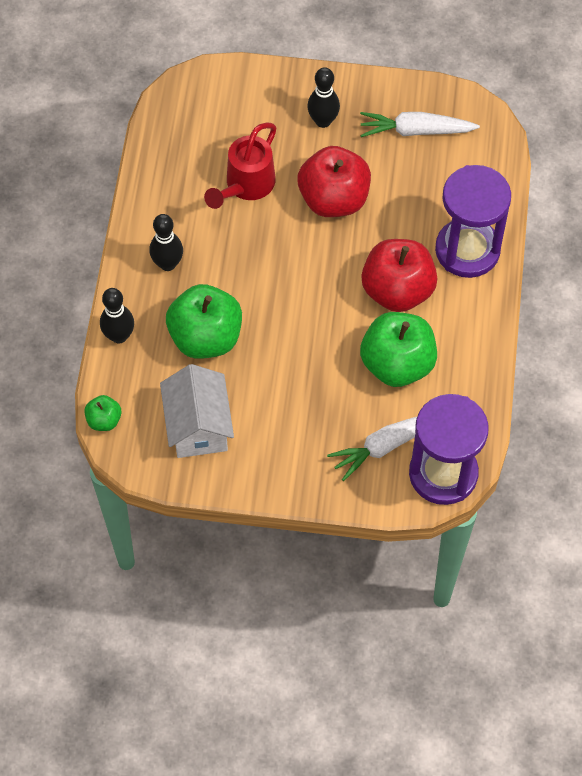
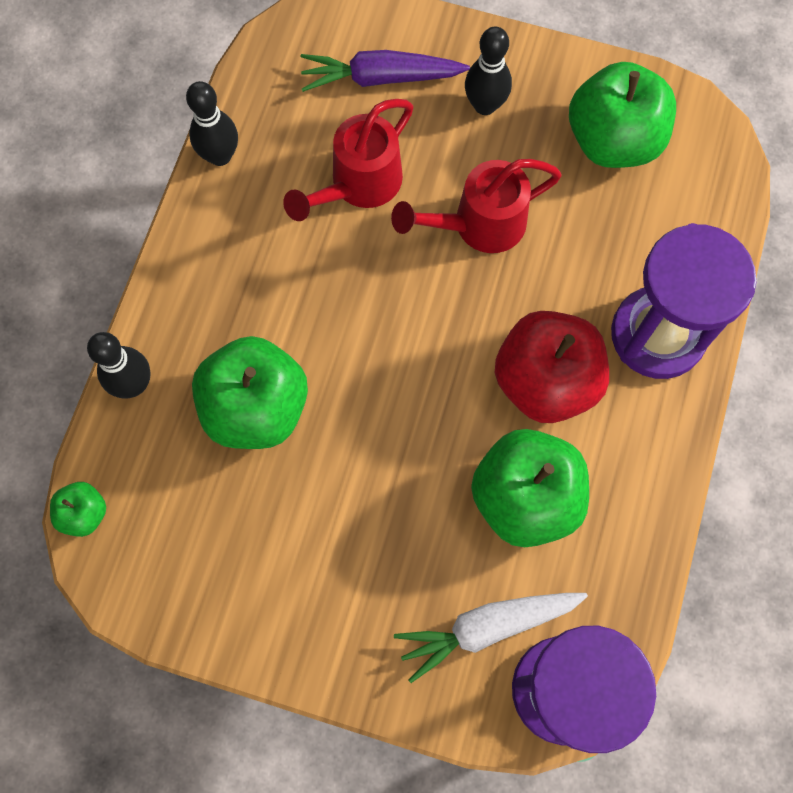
camera: 10 degrees right, 10 degrees up
black bowling pin [149,214,183,271] -> black bowling pin moved to [186,81,238,166]
white house [160,364,234,458] -> none
red apple [298,146,371,217] -> red watering can [391,159,562,253]
white carrot [360,112,480,137] -> green apple [569,62,676,168]
none -> purple carrot [300,50,470,92]

